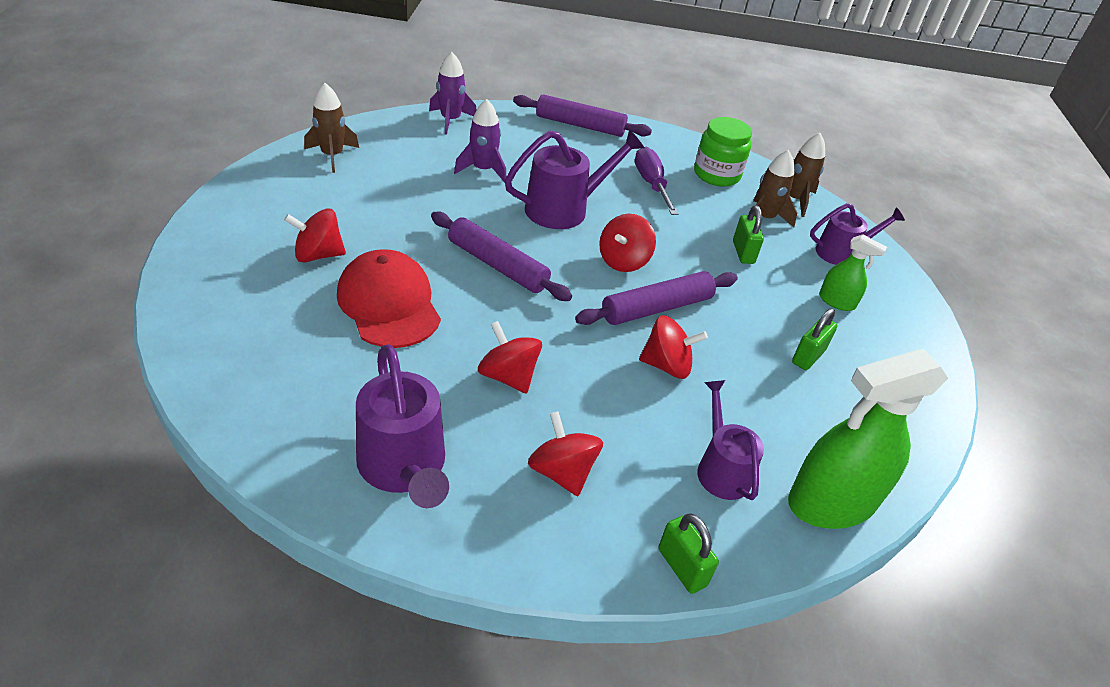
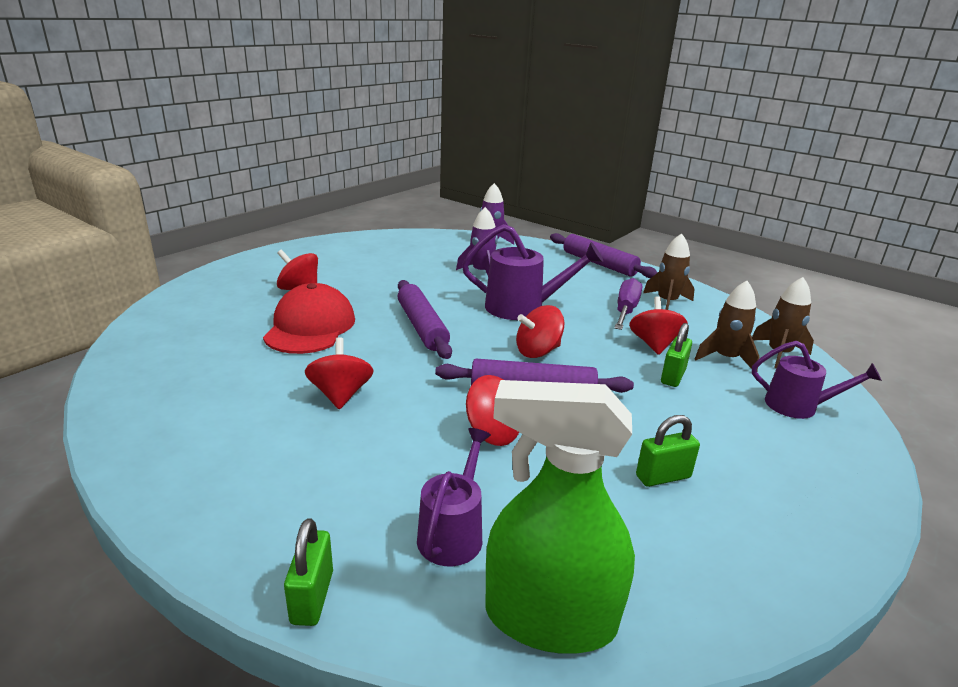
camera: 35 degrees right, 15 degrees down
brown rocket [304,83,359,173] -> brown rocket moved to [643,233,695,310]
purple watering can [356,344,449,508] -> none
red spinning top [528,411,603,496] -> red spinning top moved to [629,296,688,355]
green jar [694,117,752,187] -> none
green spray bottle [819,235,887,311] -> none

